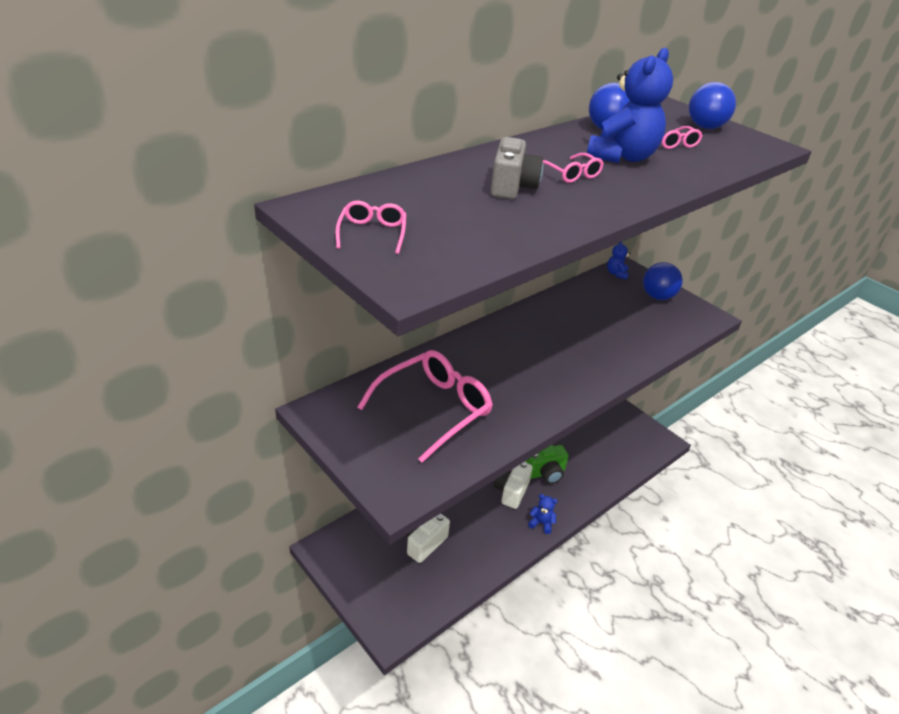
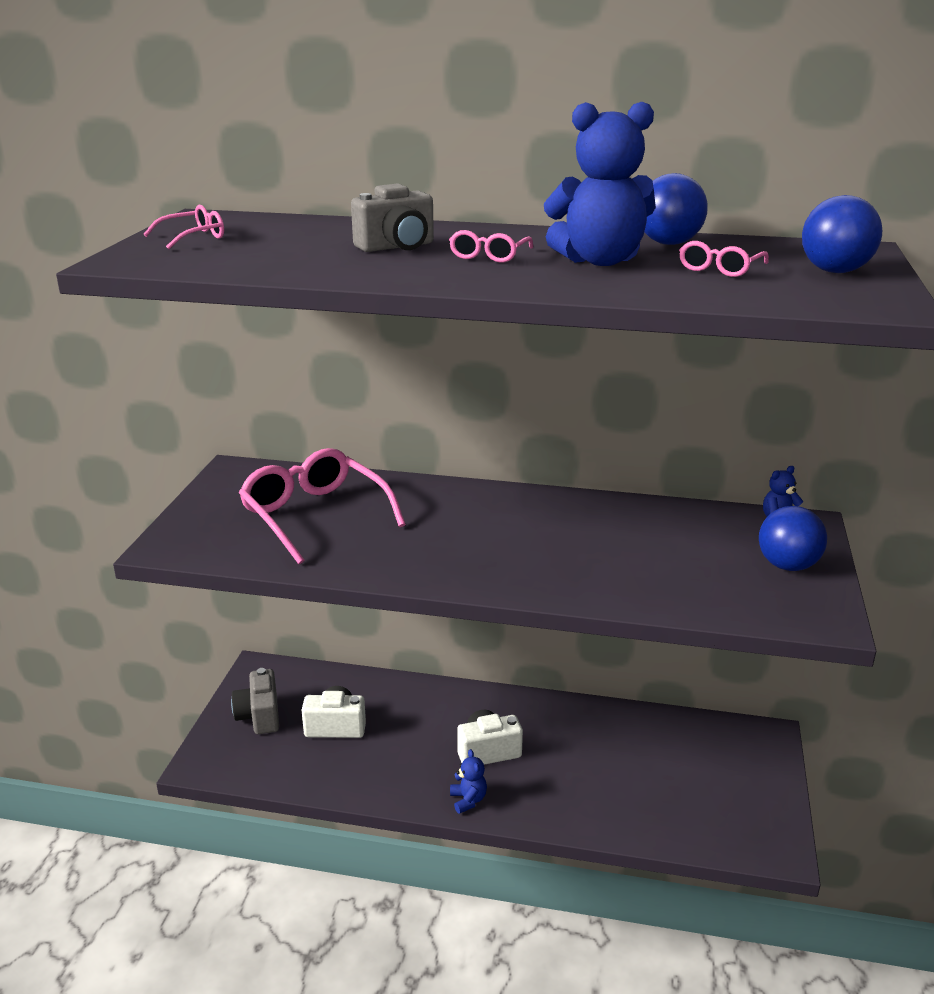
camera: 55 degrees right, 10 degrees down
pink glasses [357,350,493,463] -> pink glasses turned 135 degrees counterclockwise [239,448,406,564]
green camera [525,445,569,484] -> none
none -> grey camera [231,668,279,734]

